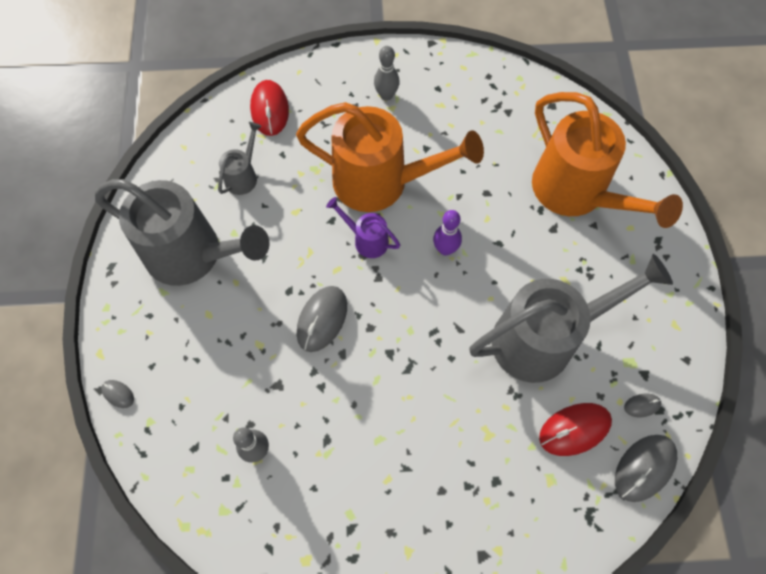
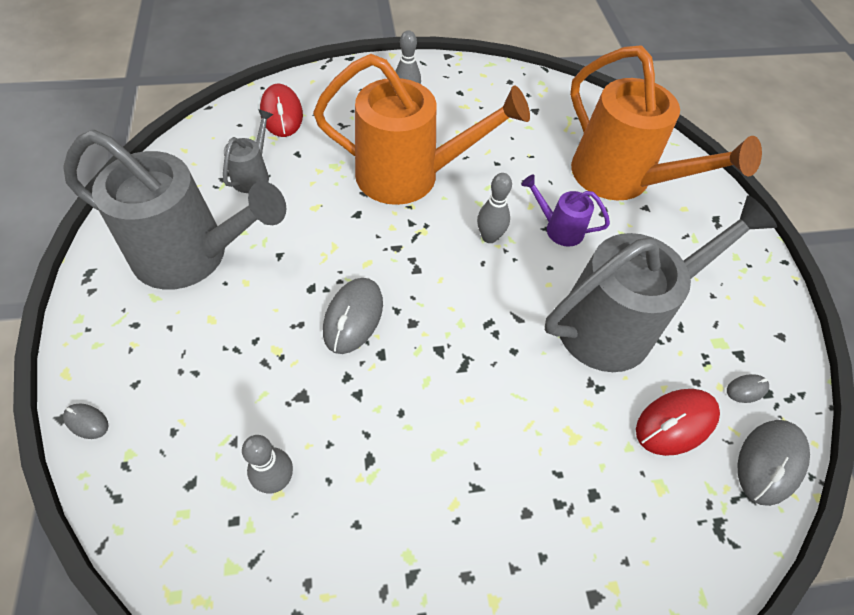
camera: 10 degrees left, 10 degrees down
purple watering can [326,197,400,258] -> purple watering can moved to [522,175,610,247]
purple bowling pin [433,210,462,256] -> grey bowling pin [477,173,512,243]

